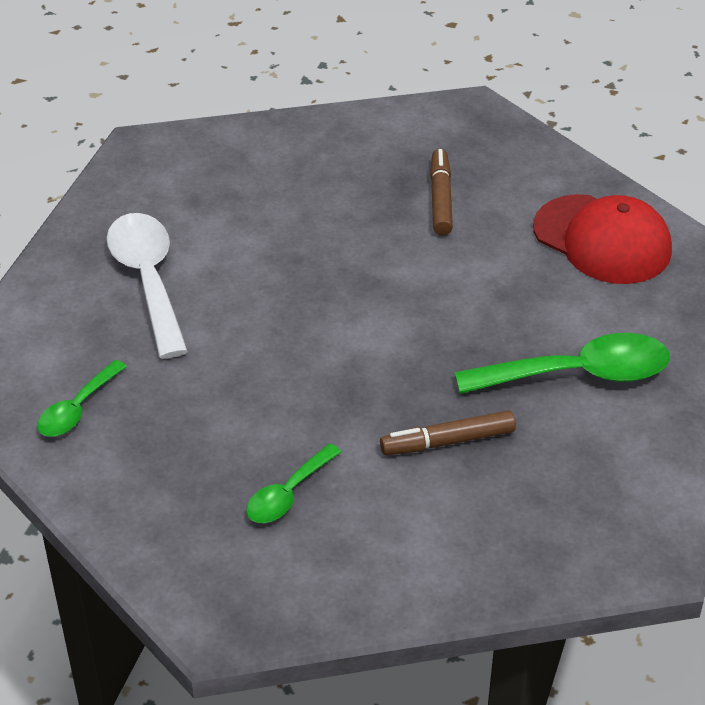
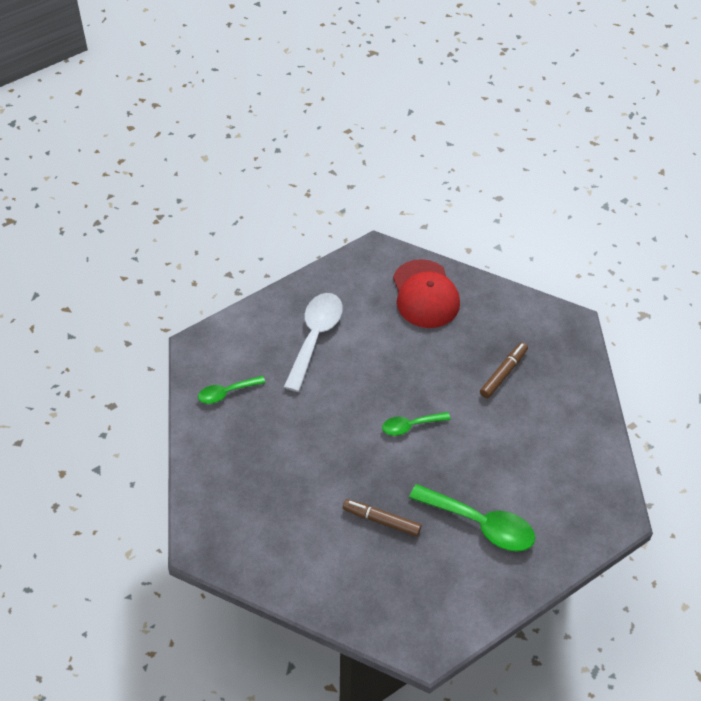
camera: 35 degrees right, 10 degrees up
green spoon [246,444,341,523] -> green spoon moved to [382,412,451,436]
red cap [533,194,672,284] -> red cap moved to [393,259,460,328]

